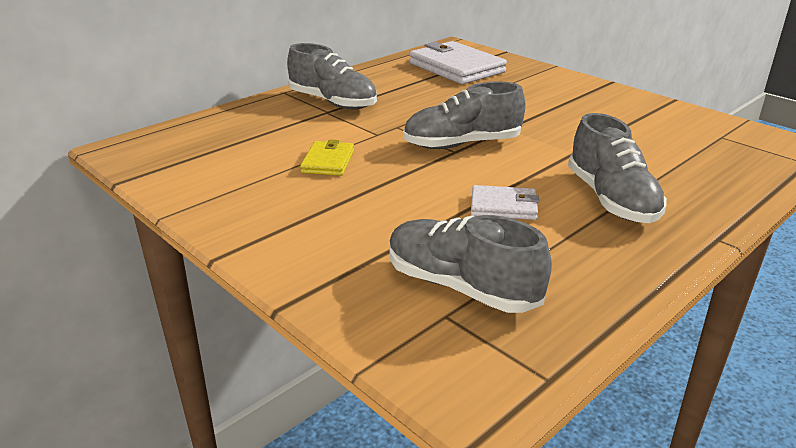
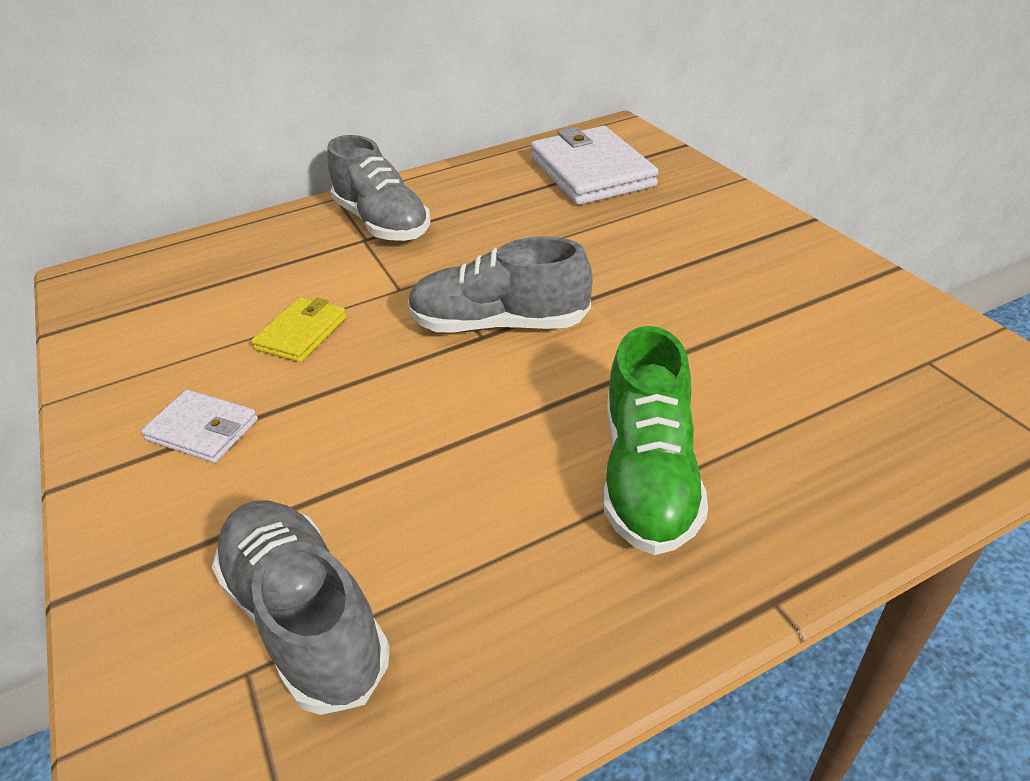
camera: 20 degrees right, 10 degrees up
white wallet [471,185,539,220] -> white wallet moved to [141,390,258,463]
grey shoe [568,113,667,223] -> green shoe [604,326,708,555]

